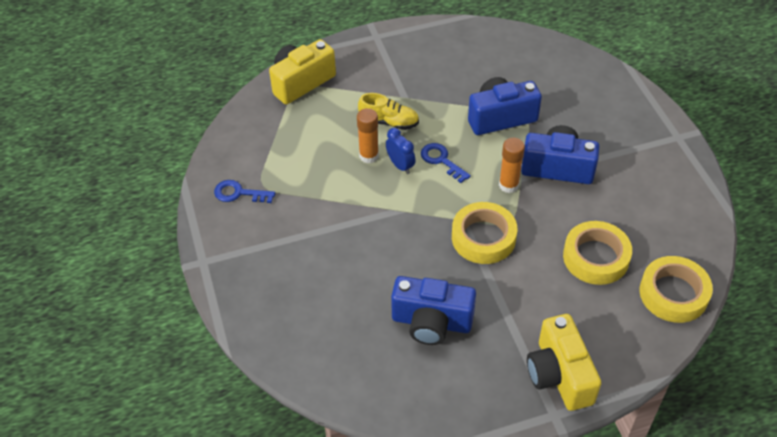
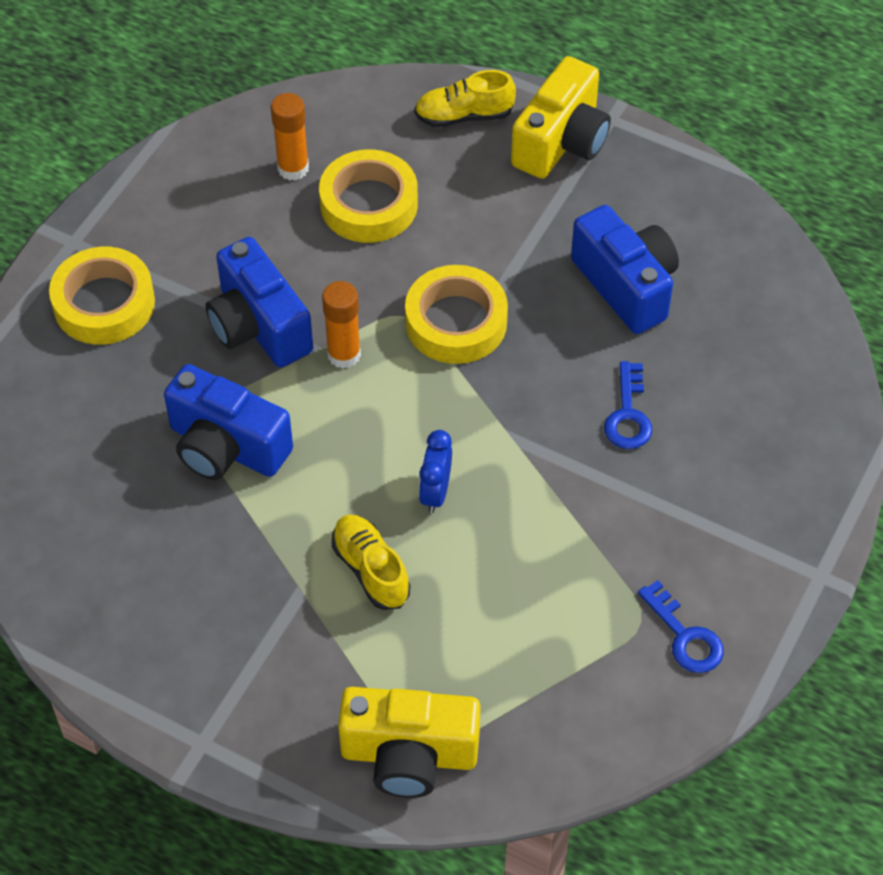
camera: 135 degrees left, 5 degrees up
orange glue stick [357,108,379,163] -> orange glue stick moved to [271,93,309,181]
blue key [421,143,471,183] -> blue key moved to [604,361,652,449]
yellow tape [640,256,713,323] -> yellow tape moved to [49,247,155,345]
none -> yellow shoe [415,70,516,128]

